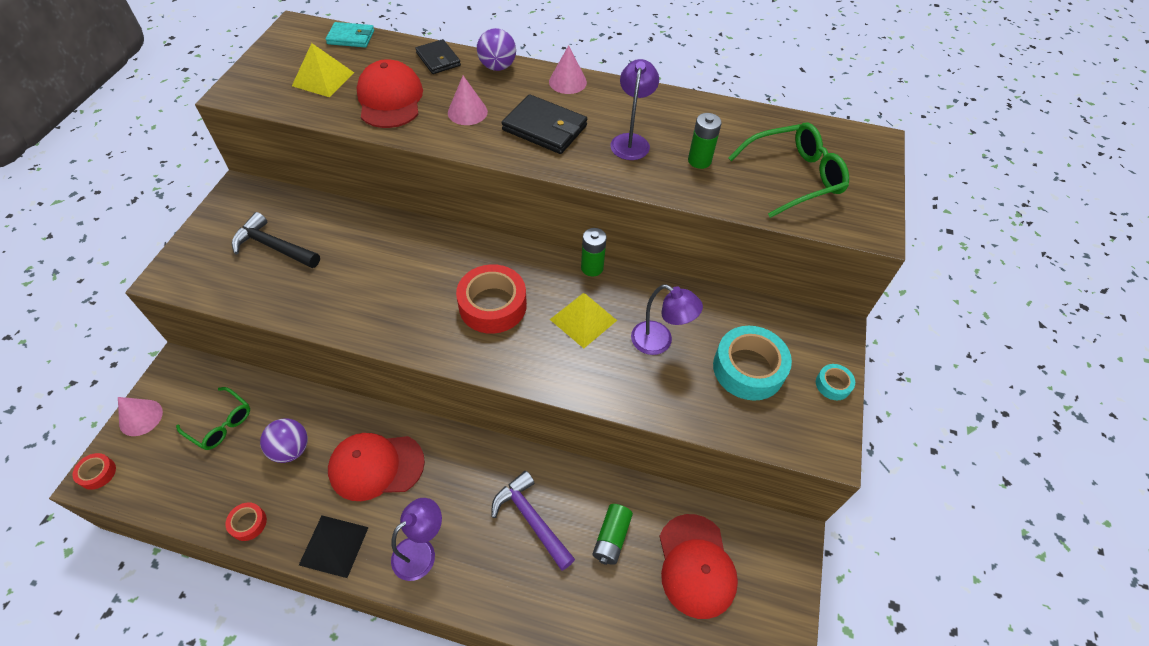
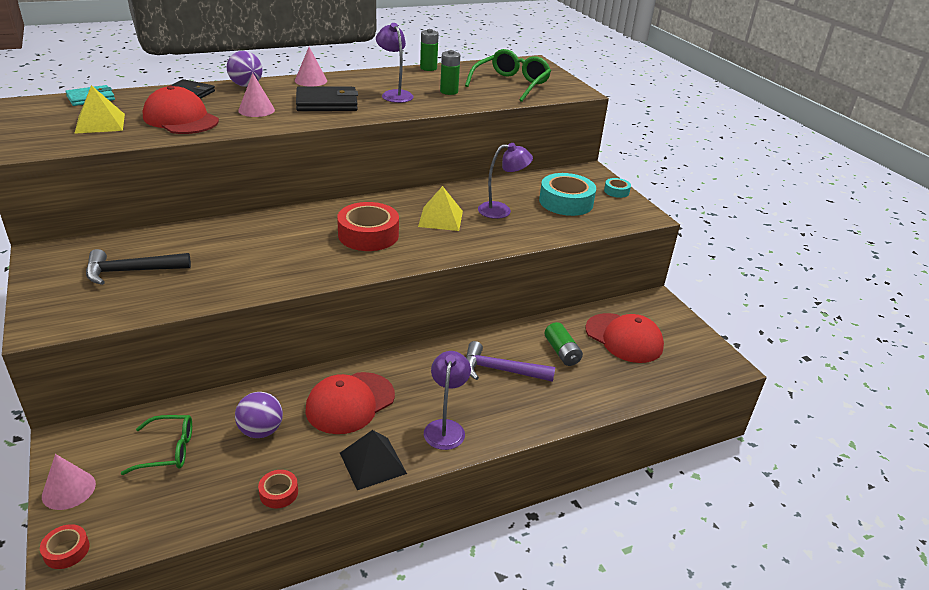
camera: 40 degrees left, 20 degrees down
green battery [581,228,607,277] -> green battery moved to [420,29,439,71]

